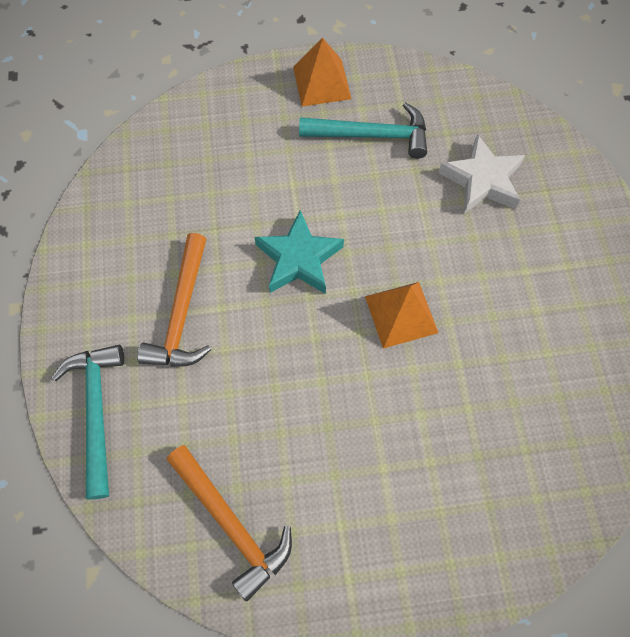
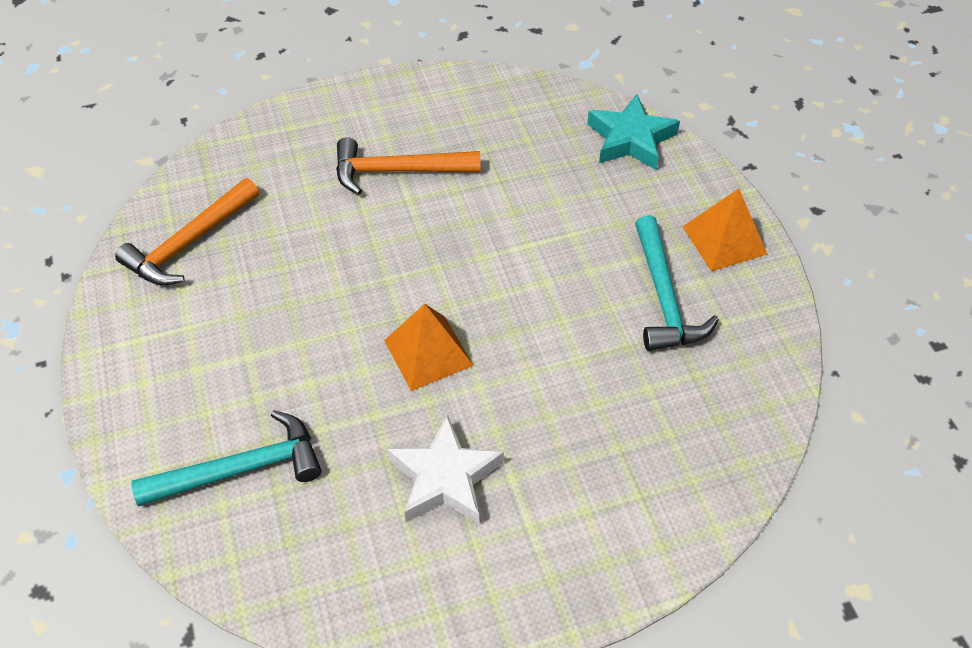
camera: 80 degrees right, 15 degrees down
turquoise hammer [52,345,124,500] -> turquoise hammer moved to [131,410,321,506]
turquoise star [254,210,344,294] -> turquoise star moved to [587,94,680,170]
white star [439,134,525,213] -> white star moved to [387,415,504,524]

